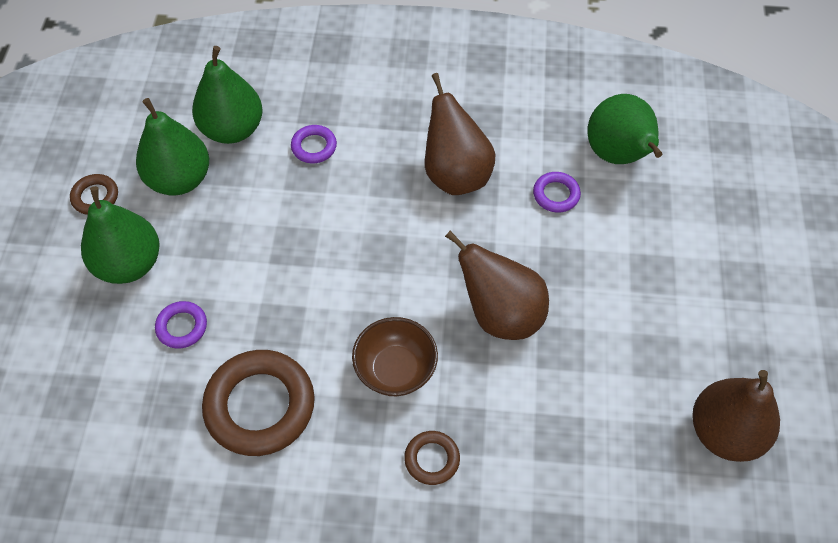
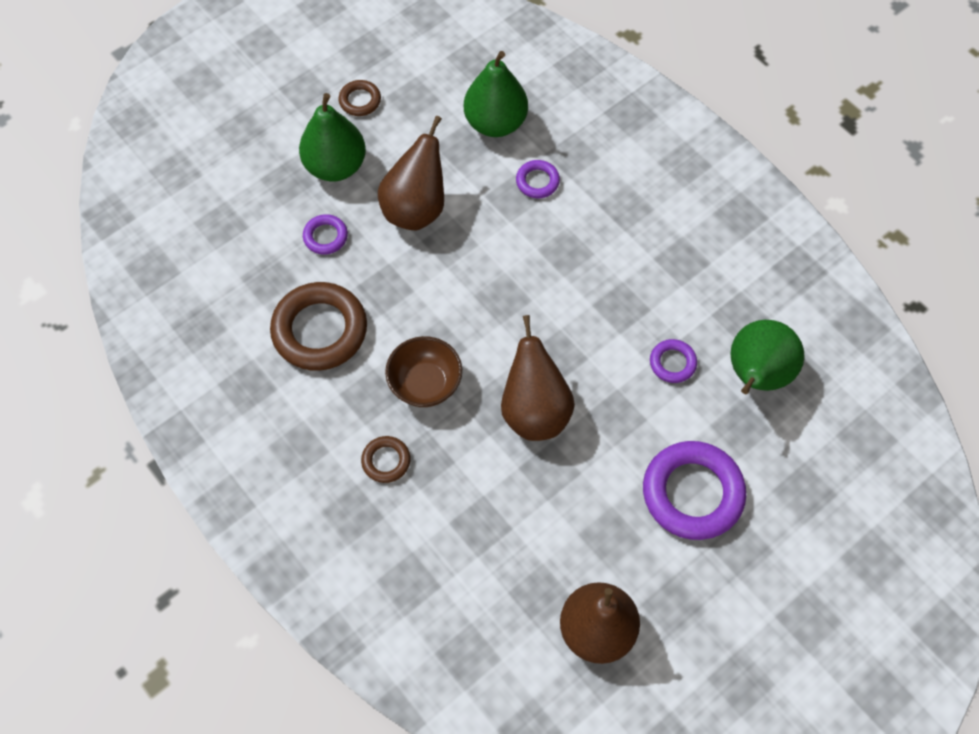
camera: 45 degrees right, 5 degrees up
green pear [136,98,209,196] -> none
brown pear [425,73,495,195] -> brown pear moved to [378,116,444,230]
none -> purple ring [643,441,746,540]

